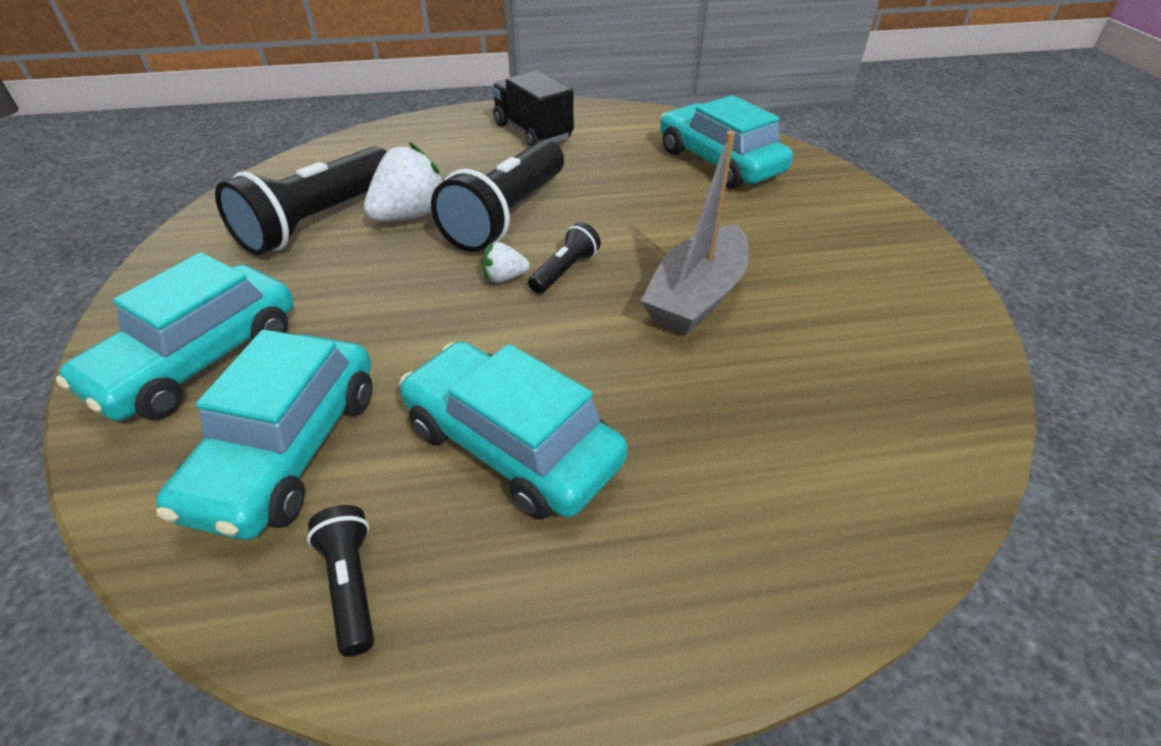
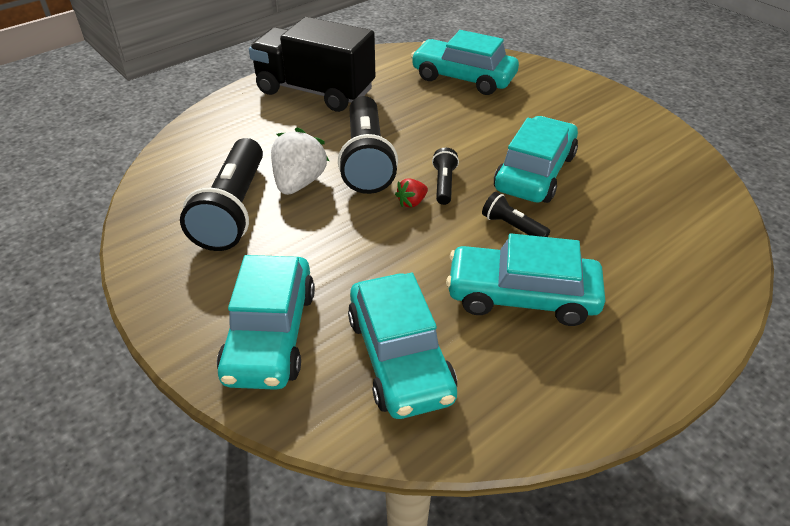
camera: 30 degrees left, 0 degrees up
black flashlight [307,505,374,657] -> black flashlight moved to [482,192,550,237]
white strawberry [482,242,530,283] -> red strawberry [395,178,428,208]
black truck [491,71,574,146] -> black truck [249,17,375,112], size x1.54
grey boat [641,131,749,336] -> turquoise car [494,116,578,203]

